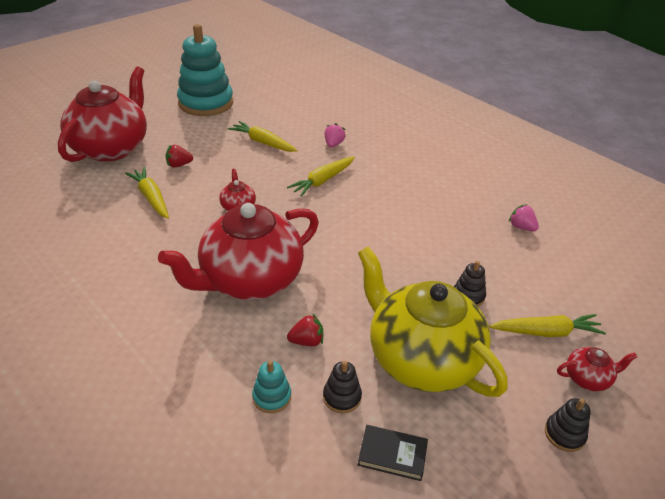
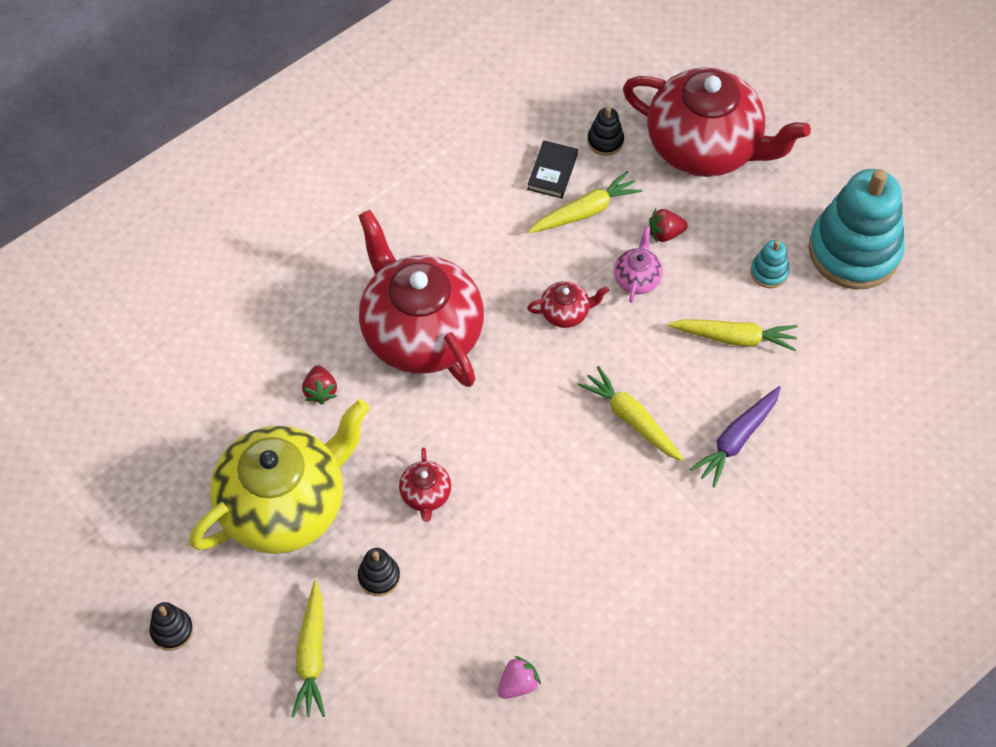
camera: 95 degrees right, 20 degrees up
red strawberry [166,145,193,168] -> red strawberry turned 90 degrees counterclockwise [649,209,688,242]
yellow carrot [228,121,298,152] -> yellow carrot turned 60 degrees clockwise [668,319,798,352]
turquoise stacking toy [252,360,291,413] -> turquoise stacking toy moved to [750,240,790,288]
black stacking toy [323,361,362,413] -> black stacking toy moved to [587,107,624,156]
pink strawberry [325,123,346,148] -> purple carrot [689,386,781,487]
black book [358,425,428,481] -> black book moved to [527,140,578,198]
red teapot [557,347,637,391] -> red teapot moved to [399,448,451,522]
none -> pink teapot [614,226,663,303]

